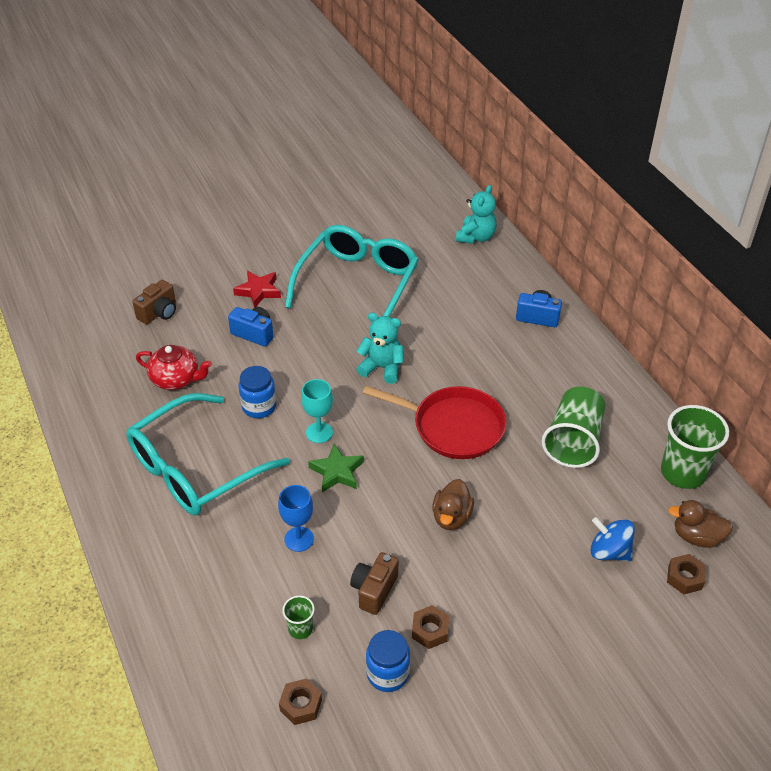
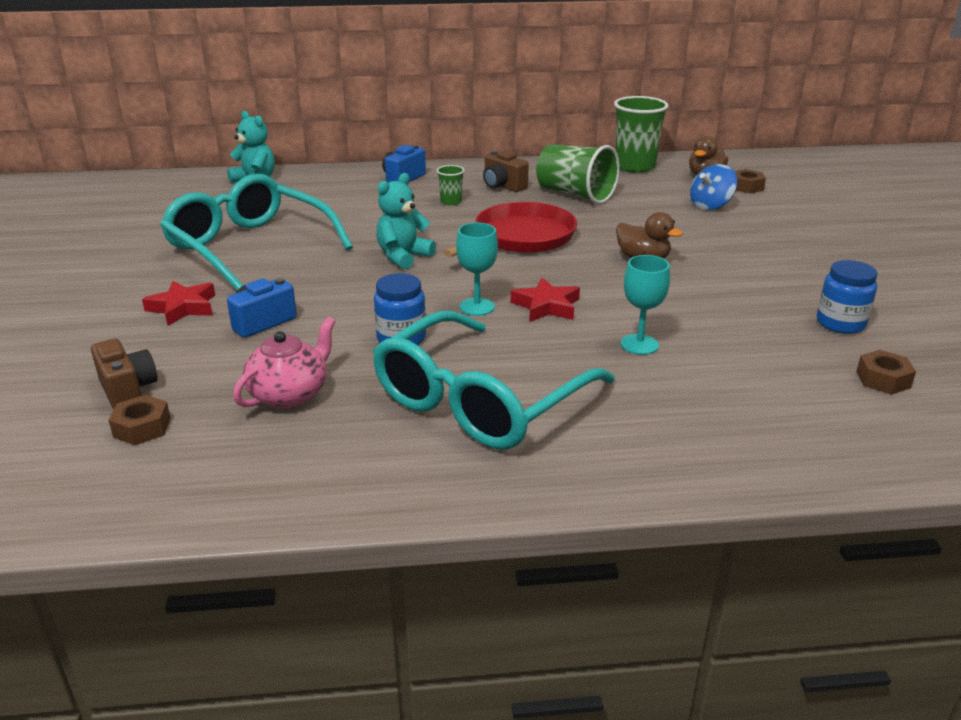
camera: 70 degrees left, 15 degrees down
turquoise glasses [126,393,290,516] -> turquoise glasses turned 60 degrees clockwise [373,311,615,450]
red teapot [136,345,212,390] -> pink teapot [233,317,336,408]
blue goblet [278,485,314,552] -> turquoise goblet [621,255,670,355]
green cup [282,595,315,639] -> green cup moved to [437,165,465,205]
green star [308,444,364,492] -> red star [511,278,580,322]
brown camera [350,552,398,615] -> brown camera moved to [483,150,529,192]
brown nut [412,605,449,649] -> brown nut moved to [108,395,171,445]

